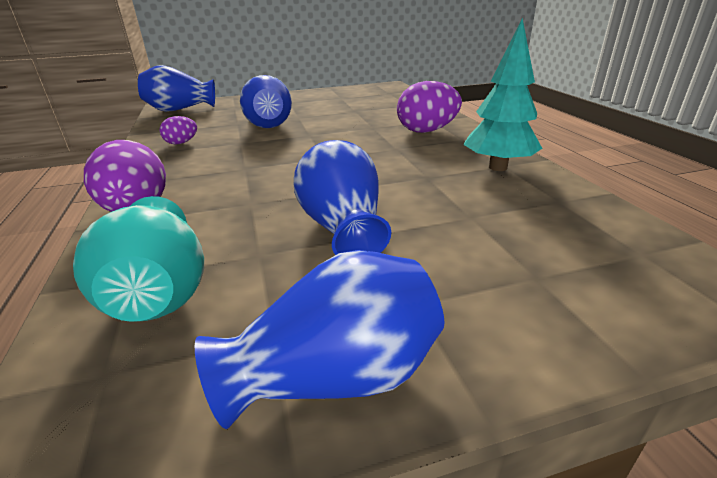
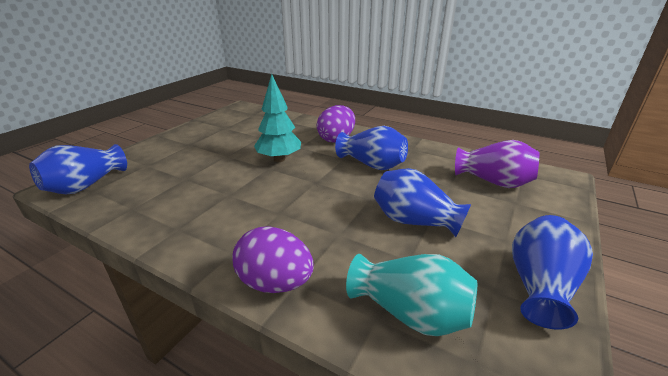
camera: 45 degrees left, 0 degrees up
purple egg [160,116,197,144] -> none
blue vase [240,75,292,128] -> blue vase moved to [335,126,408,170]
turquoise tree [463,18,543,171] -> turquoise tree moved to [254,74,301,162]
none -> purple vase [455,140,539,188]

